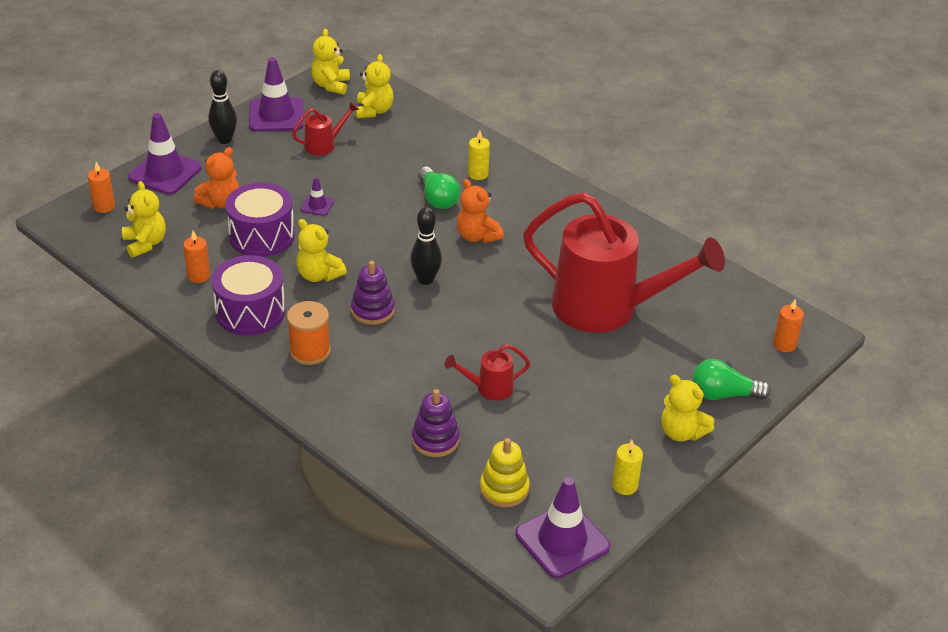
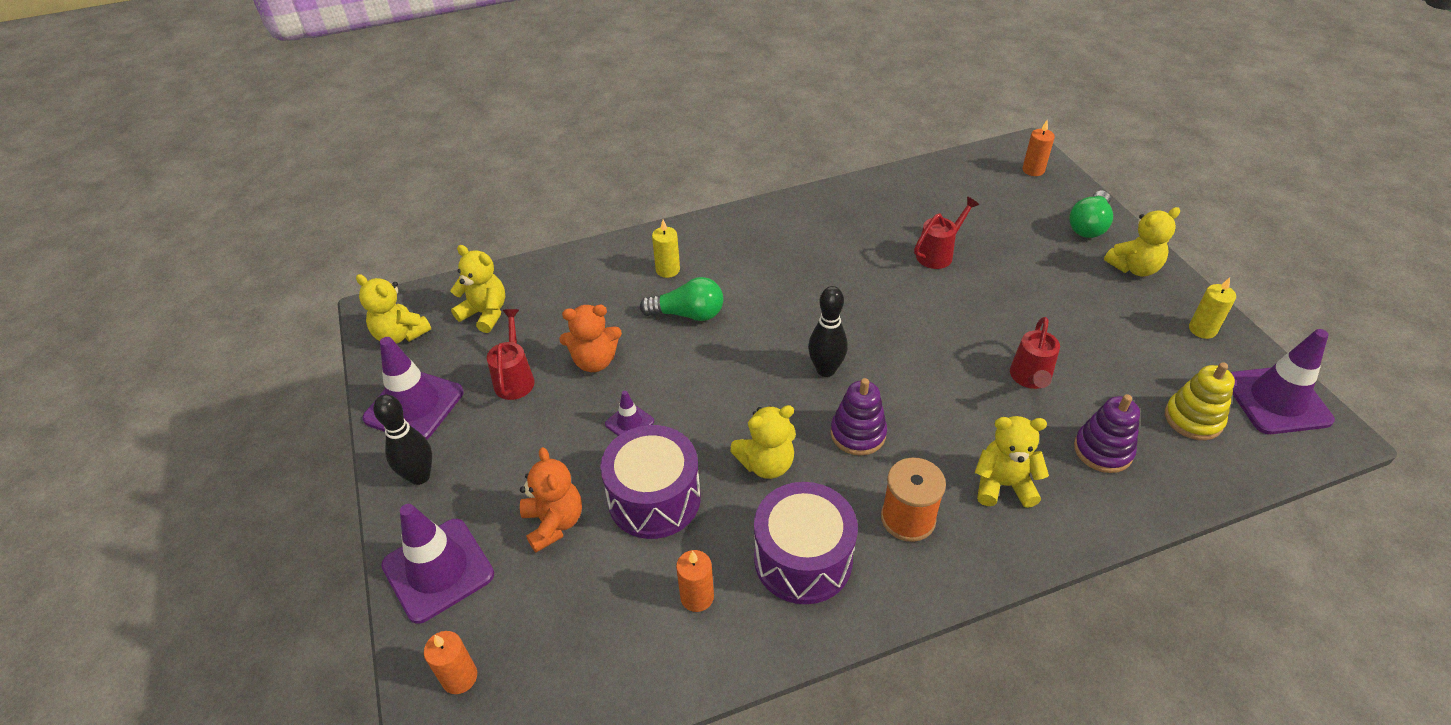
camera: 60 degrees left, 5 degrees up
yellow teddy bear [122,181,166,258] -> yellow teddy bear moved to [974,416,1049,508]
orange teddy bear [457,179,504,243] -> orange teddy bear moved to [559,305,622,372]
red watering can [523,192,725,333] -> red watering can [914,197,979,269], size x0.41

